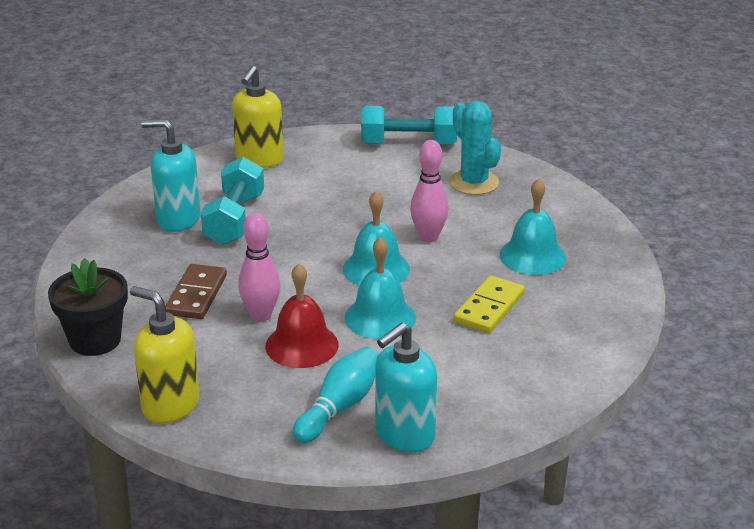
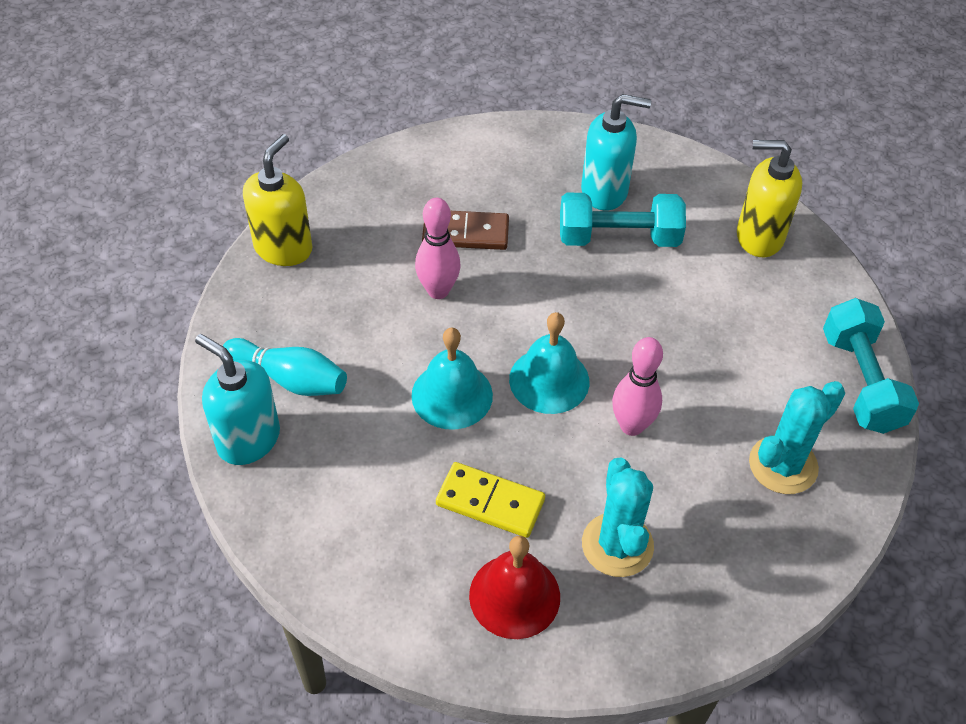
camera: 80 degrees right, 20 degrees up
black flower pot [48,258,128,356] -> none
turquoise soap dispenser [141,119,200,232] -> turquoise soap dispenser turned 90 degrees clockwise [581,94,651,211]
red bell [265,263,339,368] -> red bell moved to [469,536,560,639]
turquoise bell [500,179,566,275] -> turquoise cactus [582,458,654,577]

